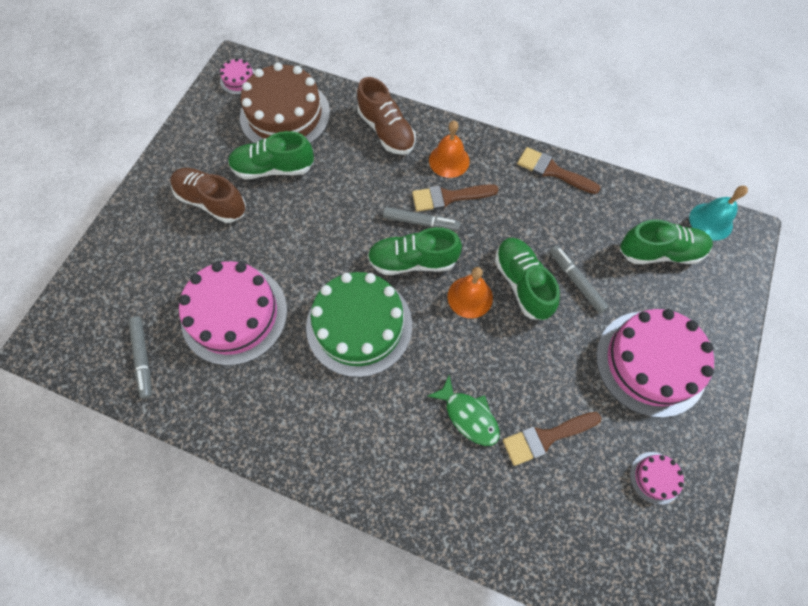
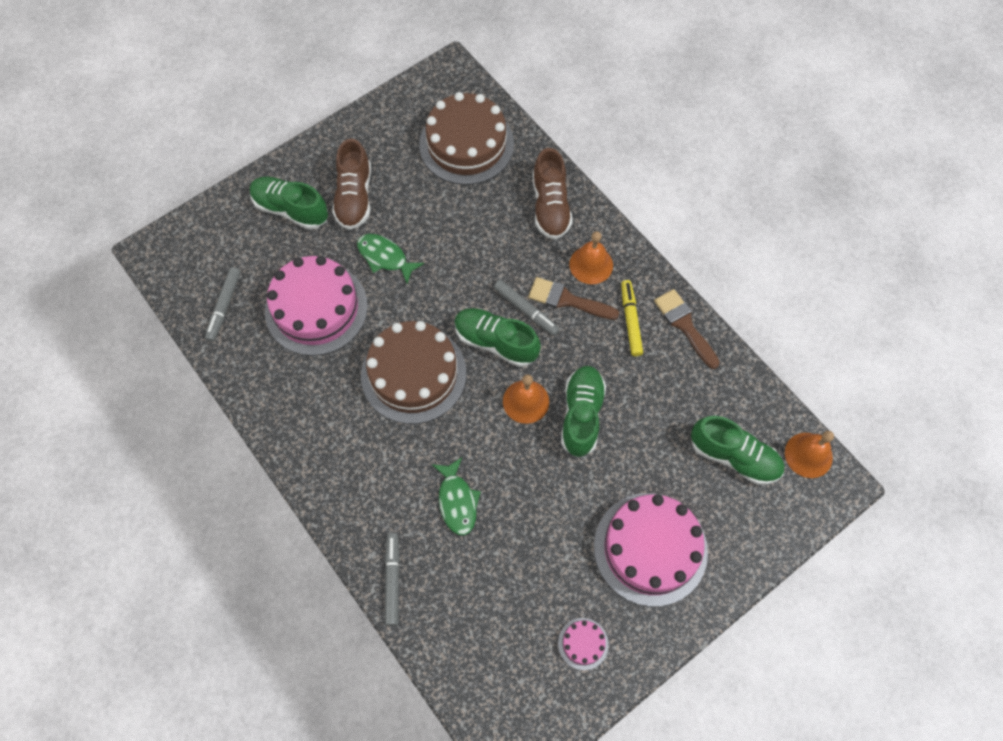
camera: 30 degrees right, 0 degrees up
brown shoe [171,168,246,223] -> brown shoe turned 150 degrees counterclockwise [332,138,371,230]
pink cake [220,58,255,95] -> none
green shoe [228,131,314,179] -> green shoe moved to [250,177,328,230]
green cake [306,272,412,377] -> brown cake [361,321,466,424]
brown brush [503,412,601,466] -> none
grey marker [550,245,609,314] -> grey marker moved to [385,533,400,626]
turquoise bell [689,186,748,240] -> orange bell [785,431,834,478]
none -> green fish [357,234,424,284]
none -> yellow marker [621,280,643,356]

